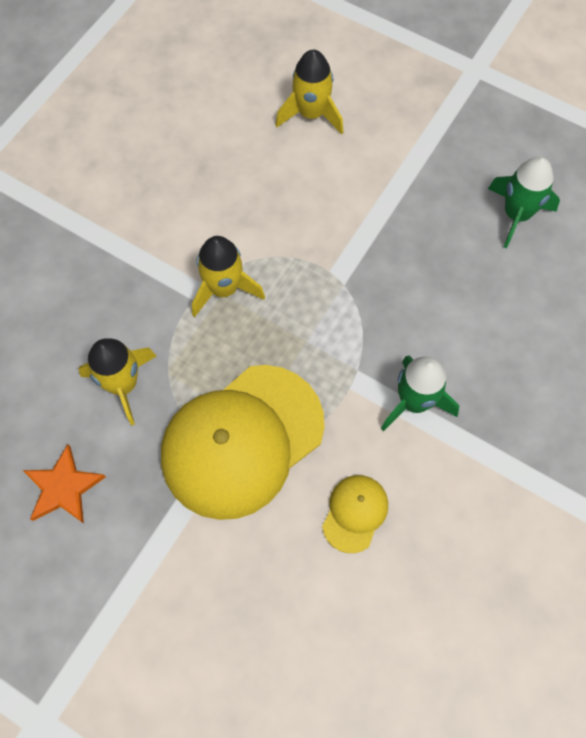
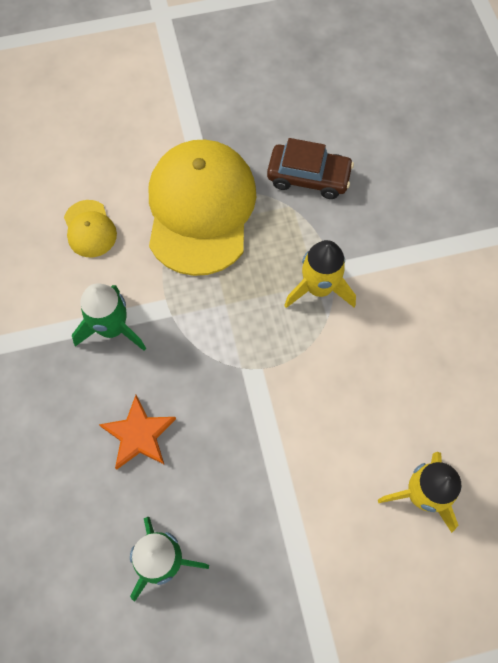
camera: 135 degrees right, 0 degrees up
orange star [23,444,106,524] -> orange star moved to [99,395,176,469]
yellow rocket [78,338,156,426] -> brown car [267,138,354,199]

